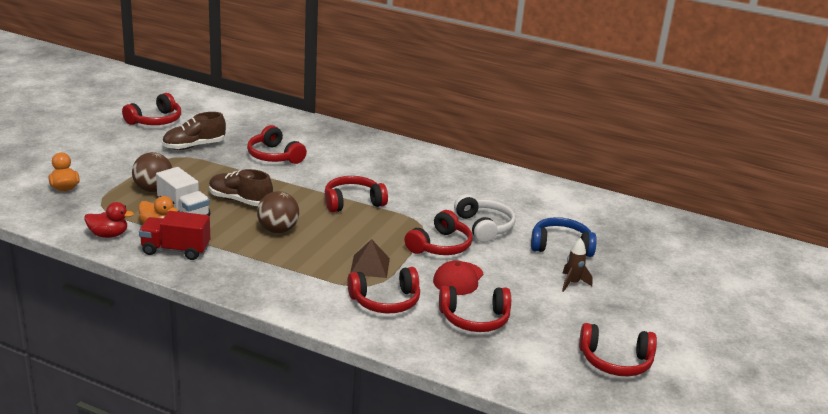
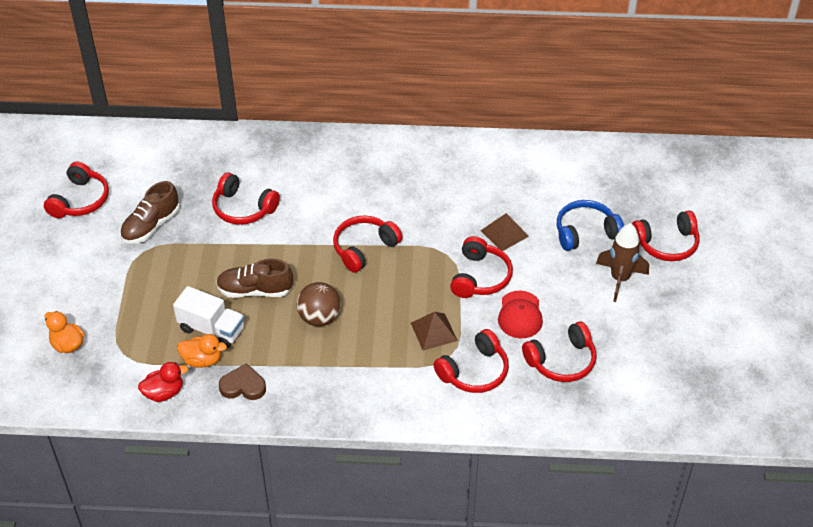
camera: 20 degrees left, 20 degrees up
brown ball [132,152,172,192] -> none
red truck [139,211,210,260] -> brown heart [219,363,266,400]
white headphones [454,194,516,243] -> brown pyramid [480,213,529,251]
brown rocket [562,238,593,292] -> brown rocket [596,223,649,302], size x1.60
red headphones [579,323,657,377] -> red headphones moved to [632,210,700,261]

